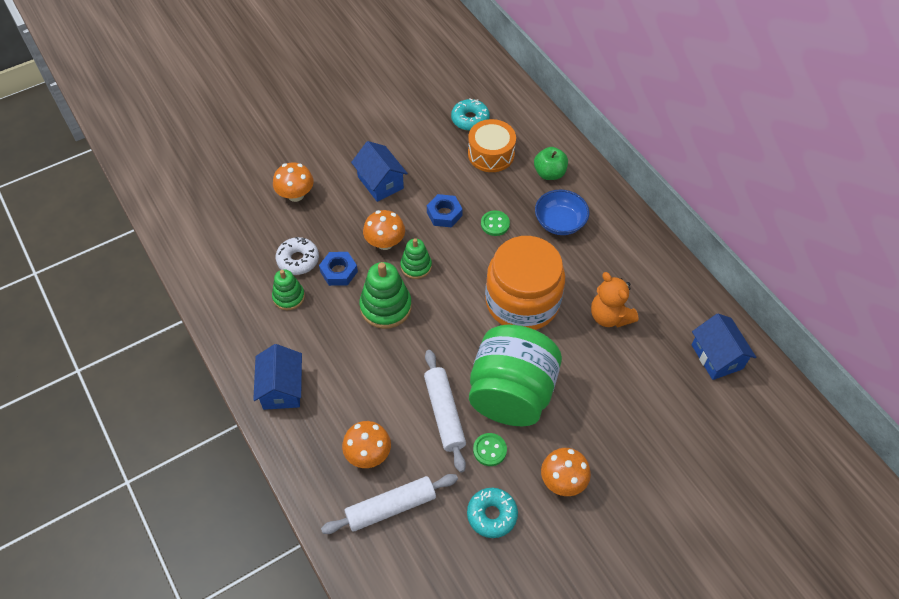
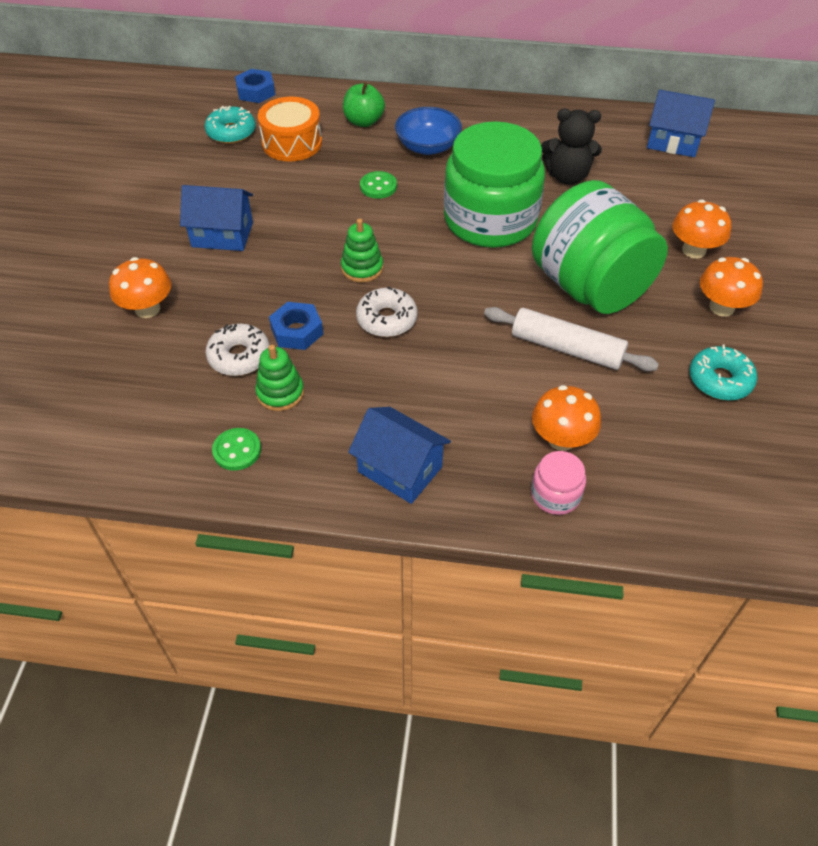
camera: 50 degrees left, 5 degrees down
white rolling pin [321,474,458,534] -> none
green stacking toy [359,262,412,329] -> white donut [356,287,418,337]
orange mushroom [363,210,405,250] -> orange mushroom moved to [672,199,731,259]
blue nut [427,194,463,227] -> blue nut moved to [235,69,275,103]
green button [473,433,507,466] -> green button moved to [212,428,261,471]
orange jar [485,236,565,330] -> green jar [444,121,545,248]
orange teddy bear [591,272,639,327] -> black teddy bear [541,109,602,185]
none -> pink jar [531,451,586,515]

